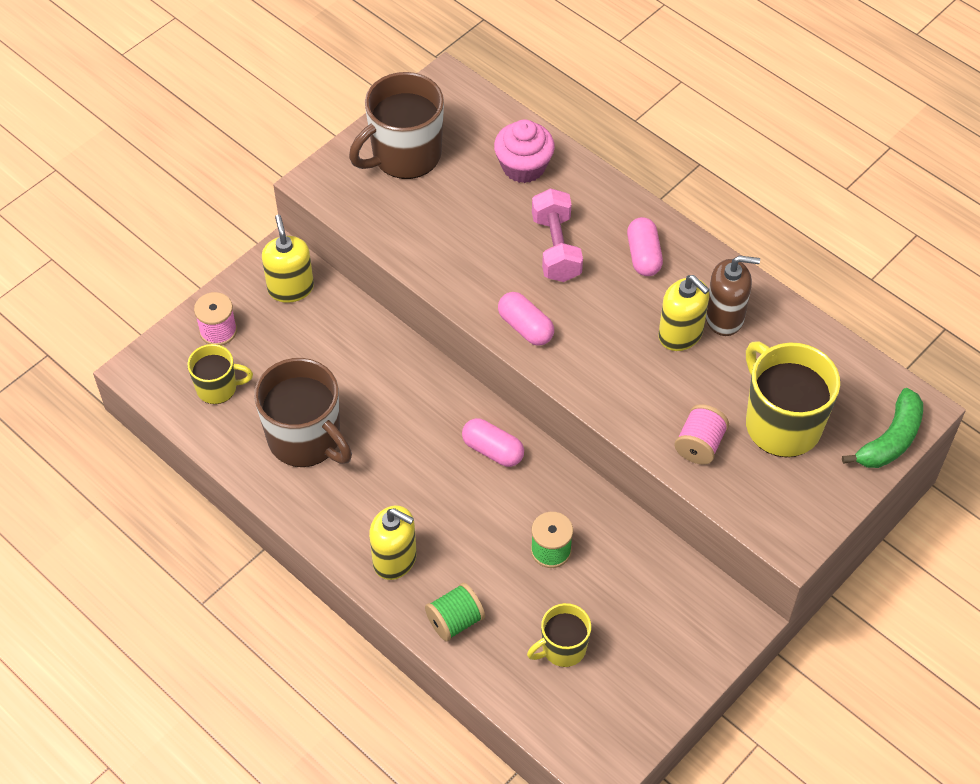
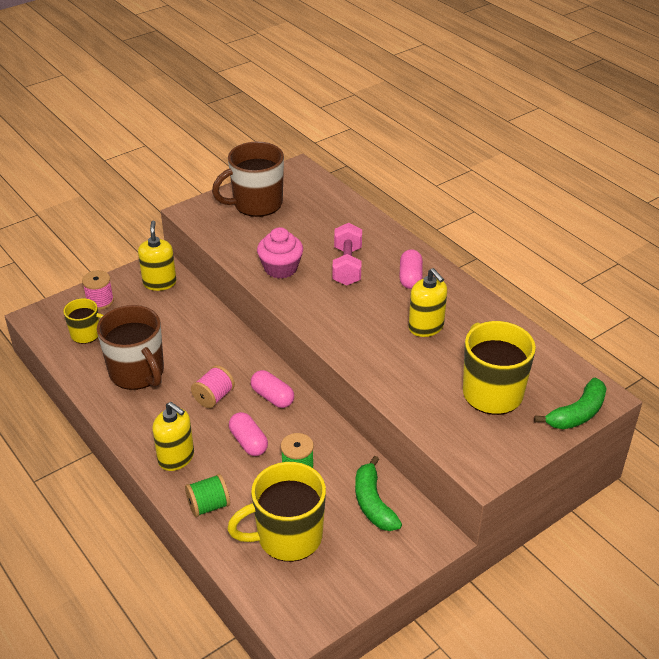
camera: 10 degrees right, 15 degrees down
pink cupcake [494,119,555,183] -> pink cupcake moved to [257,227,303,279]
pink capsule [498,292,554,346] -> pink capsule moved to [229,412,268,456]
yellow mug [527,603,591,667] -> yellow mug [227,462,326,562], size x1.78
pink spool [674,404,729,465] -> pink spool moved to [191,365,235,408]
brown soap dispenser [706,255,760,336] -> none
none -> green banana [355,456,402,531]

